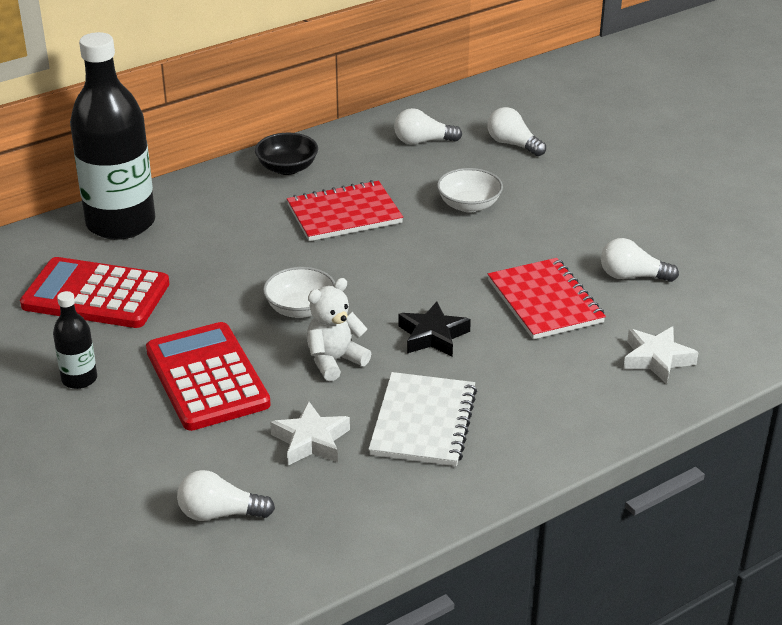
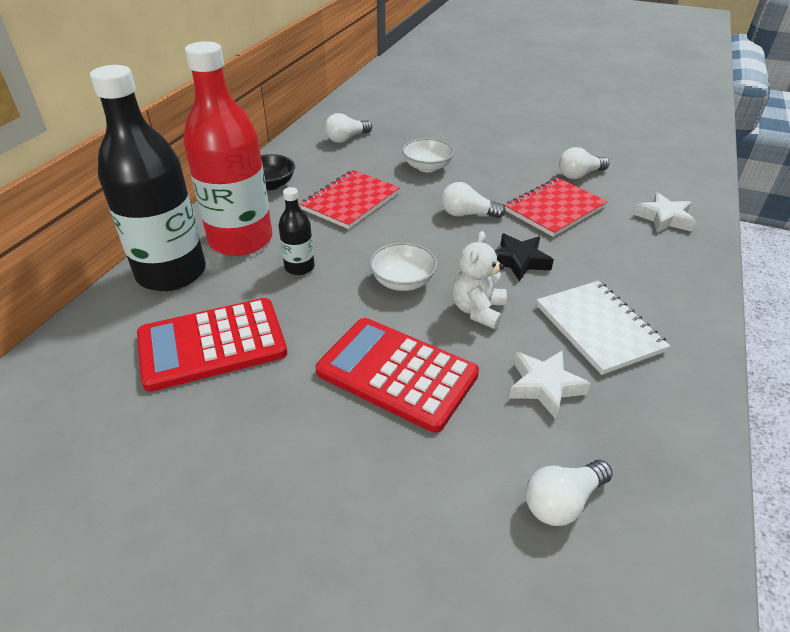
camera: 35 degrees left, 5 degrees up
black bottle [53,291,97,389] -> black bottle moved to [278,187,315,275]
white light bulb [488,107,546,156] -> white light bulb moved to [441,182,506,218]
red notebook [488,258,606,339] -> red notebook turned 75 degrees counterclockwise [504,178,608,237]
none -> red bottle [183,41,272,256]

